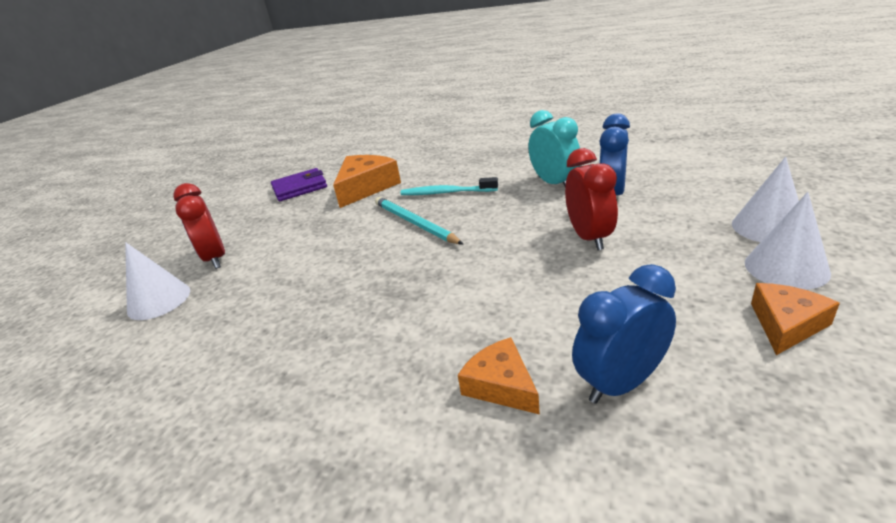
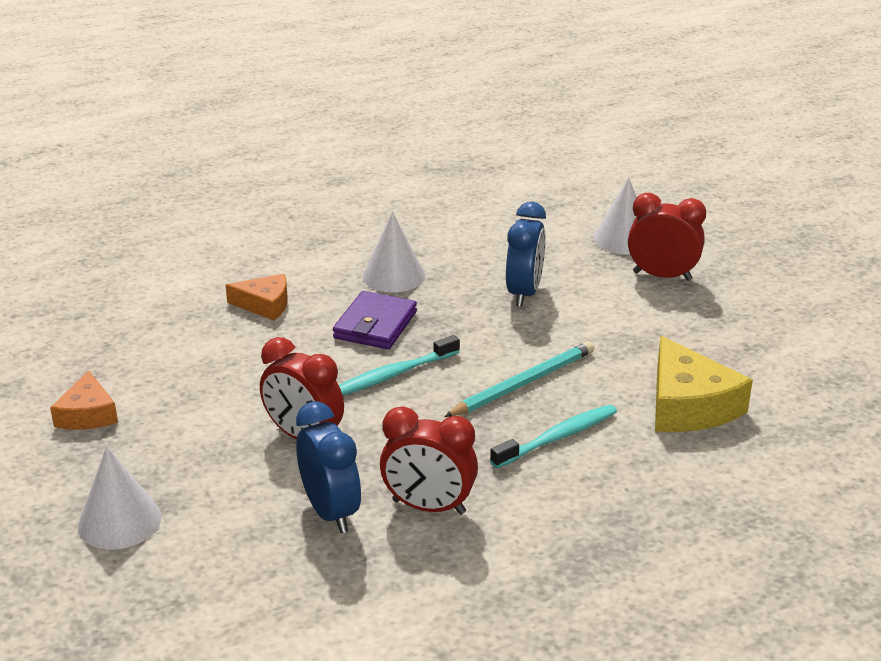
camera: 130 degrees right, 0 degrees up
purple wallet [271,168,327,201] -> purple wallet moved to [333,291,417,349]
orange cheese [333,155,401,208] -> yellow cheese [655,336,753,432]
turquoise pencil [375,197,463,244] -> turquoise pencil turned 45 degrees counterclockwise [444,341,594,417]
turquoise clock [529,110,580,187] -> red clock [380,407,478,515]
blue clock [572,264,676,404] -> blue clock moved to [506,201,546,307]
white cone [745,192,831,290] -> white cone moved to [362,212,425,293]
none -> turquoise toothbrush [339,335,460,395]

